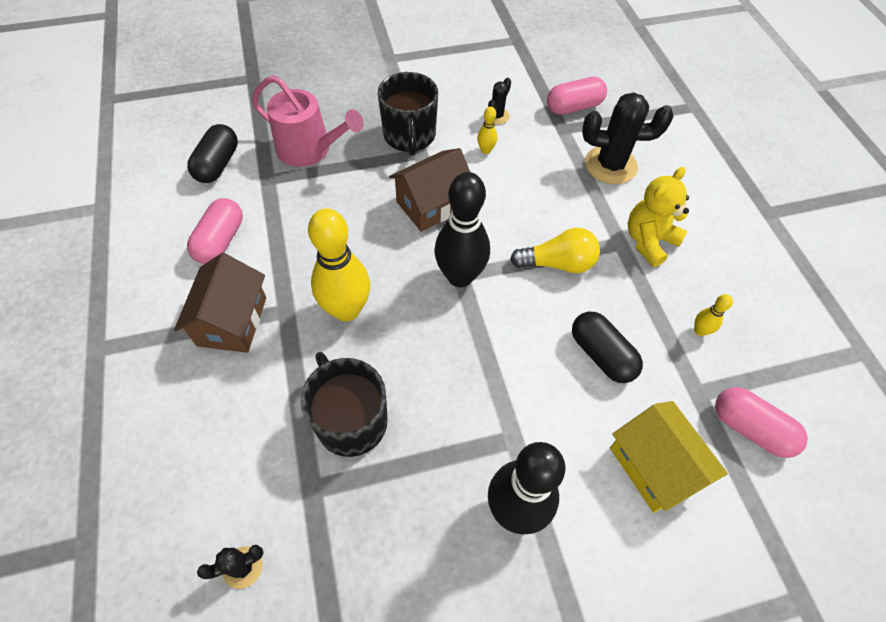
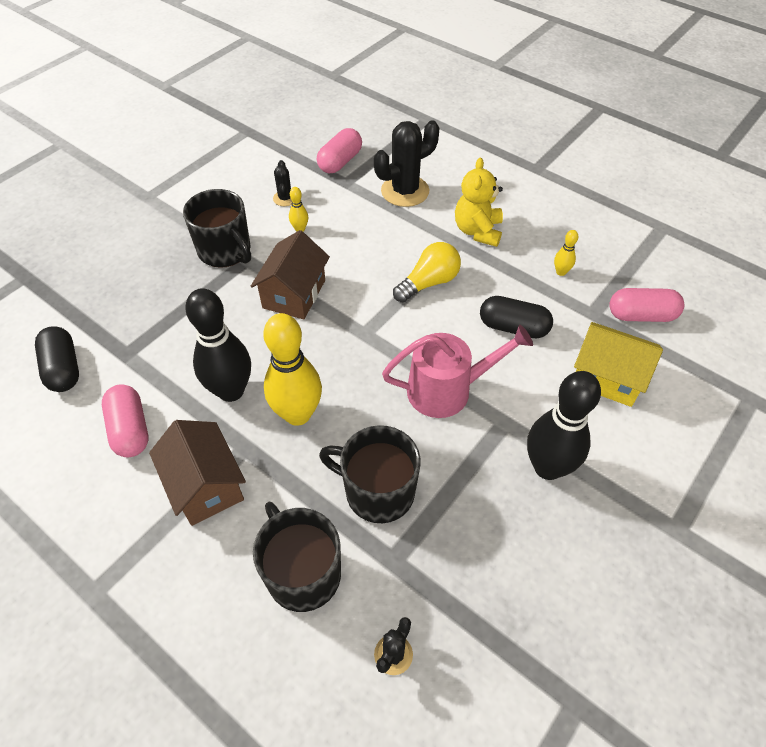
camera: 35 degrees left, 5 degrees down
pink watering can [252,75,363,167] -> pink watering can moved to [382,325,533,418]
black bowling pin [435,172,490,287] -> black bowling pin moved to [185,288,251,402]
none -> black mug [253,502,341,612]

